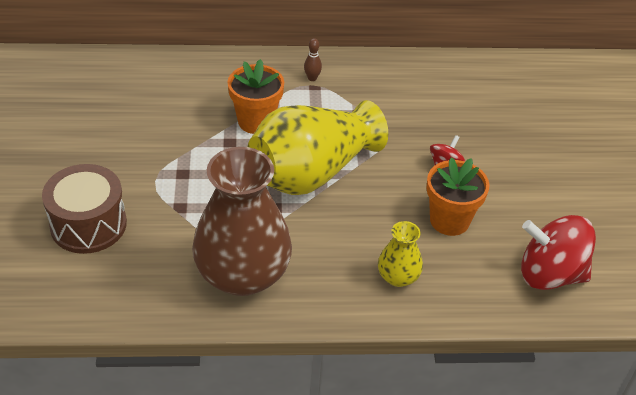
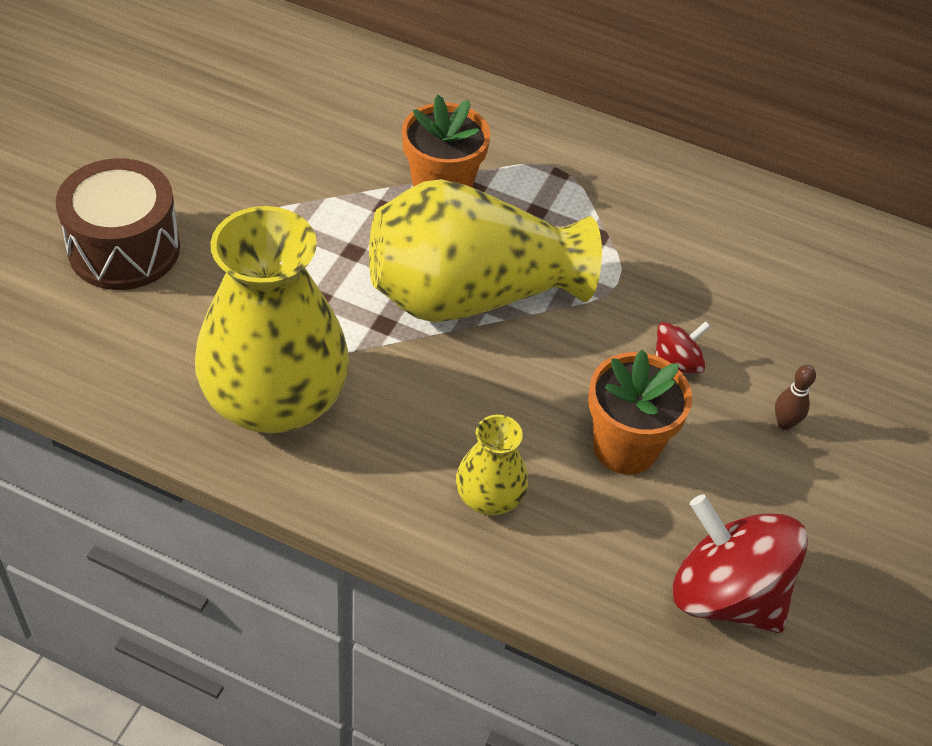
camera: 25 degrees right, 5 degrees up
brown vase [192,147,292,296] -> yellow vase [195,206,349,434]
brown bowling pin [304,38,322,81] -> brown bowling pin moved to [775,365,816,430]

